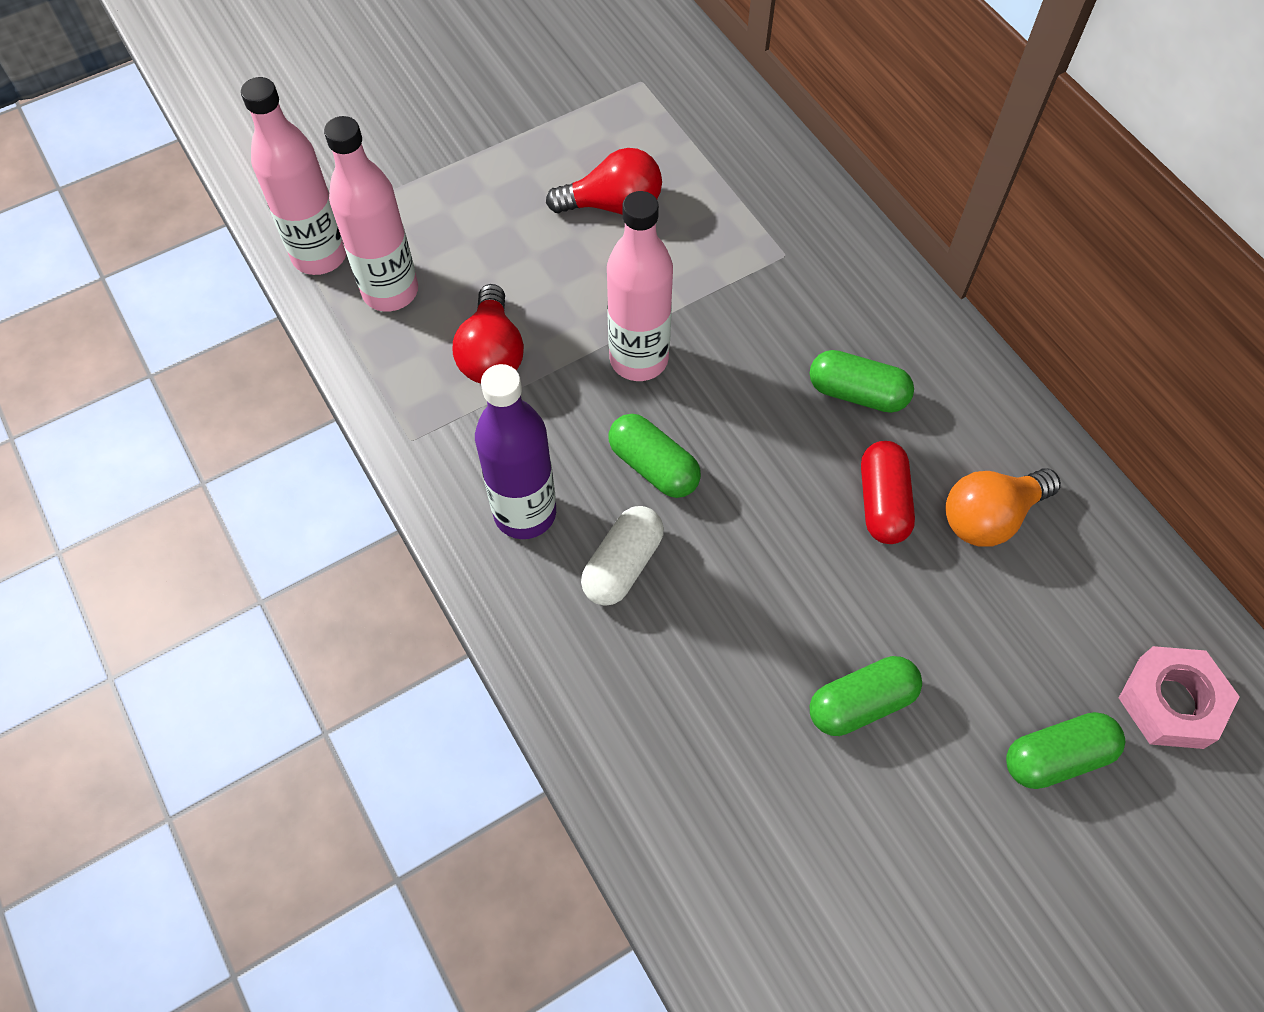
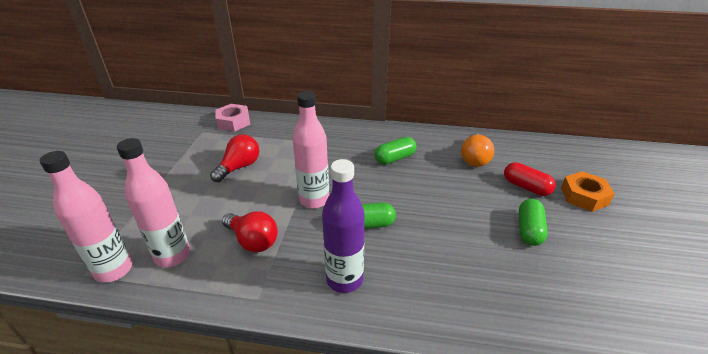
camera: 50 degrees left, 25 degrees down
white capsule [581,506,664,606] -> none
red capsule [861,441,915,544] -> red capsule moved to [504,162,556,196]
green capsule [1006,712,1125,789] -> orange nut [561,171,615,212]
pink nut [1119,646,1240,749] -> pink nut moved to [215,104,250,131]

